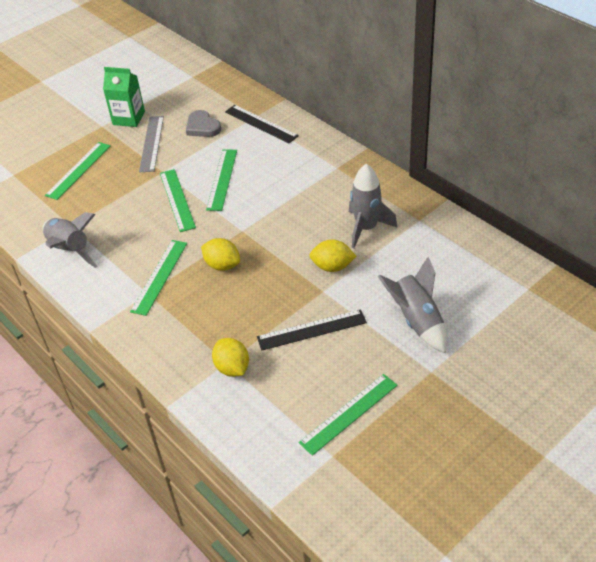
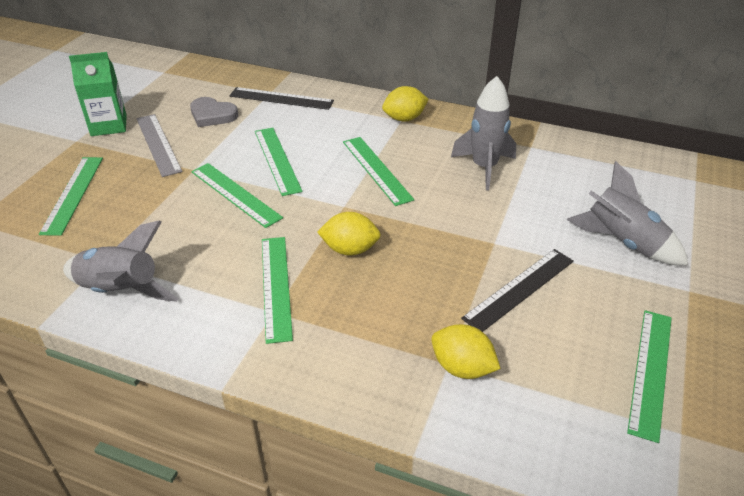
camera: 30 degrees left, 5 degrees down
yellow lemon [309,239,356,272] -> yellow lemon moved to [382,86,429,122]
none -> green ruler [343,137,414,206]

